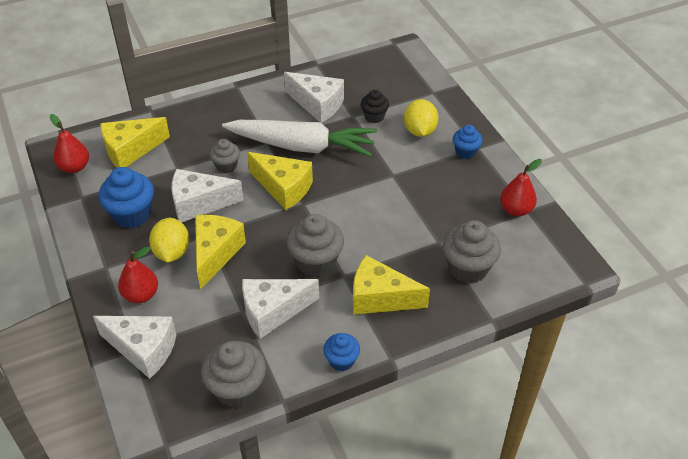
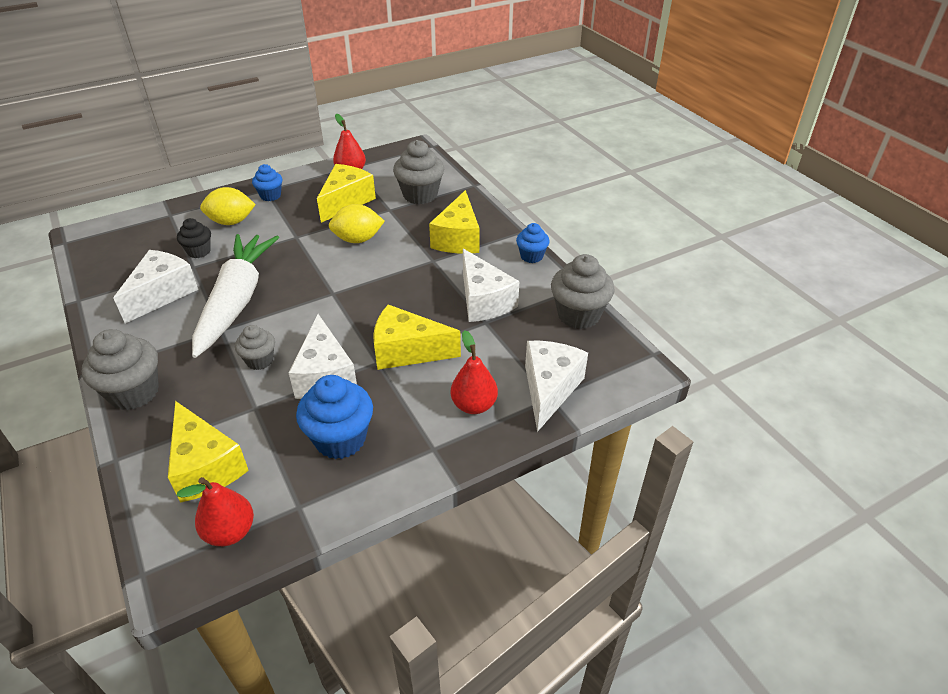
camera: 95 degrees left, 5 degrees down
yellow lemon [149,218,189,263] -> yellow lemon moved to [329,204,385,243]
yellow cheese [247,152,313,210] -> yellow cheese moved to [317,164,376,223]
grey cupcake [287,214,344,277] -> grey cupcake moved to [82,329,159,410]

